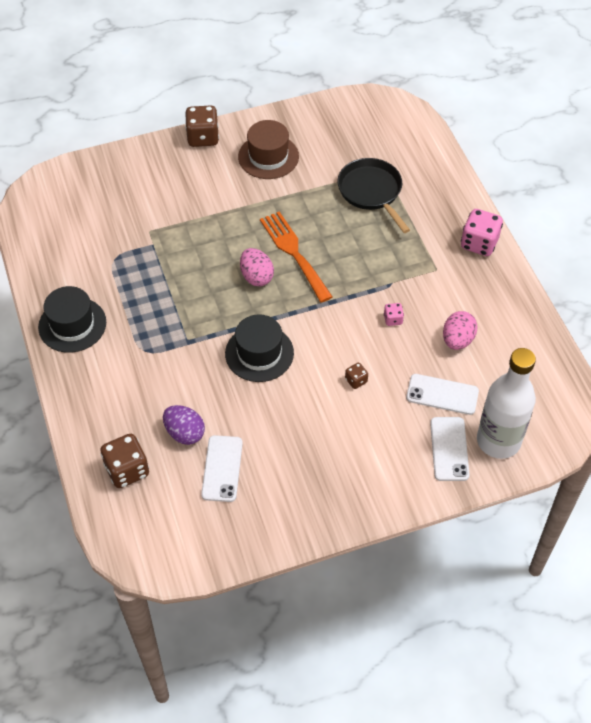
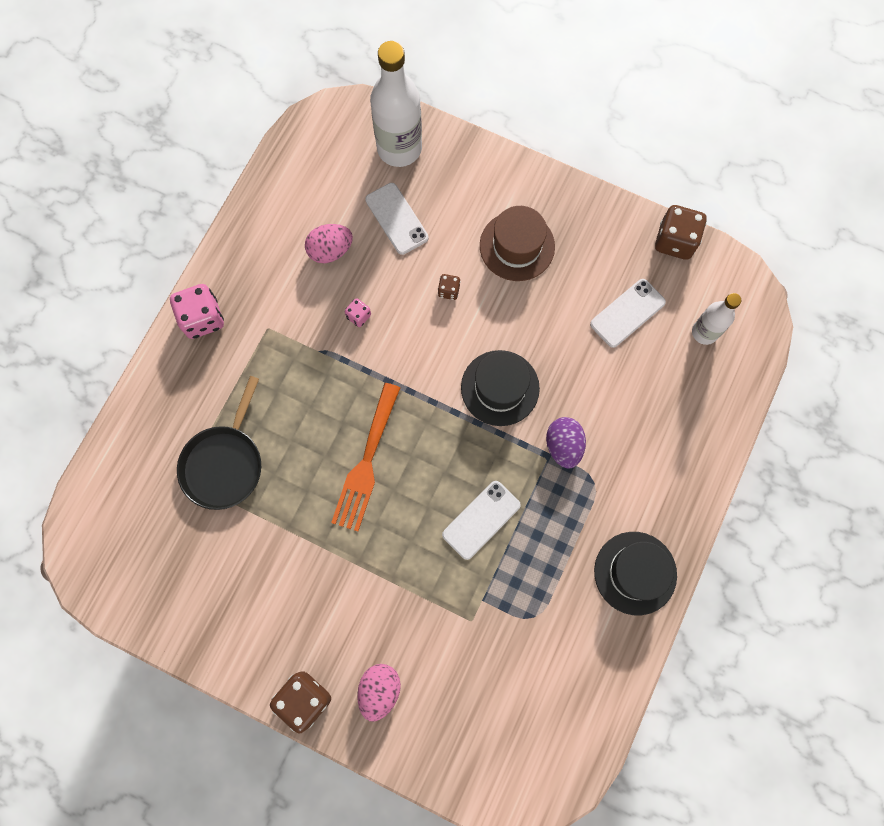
camera: 135 degrees left, 20 degrees up
brown dice [100,434,149,488] -> brown dice moved to [655,205,707,260]
purple egg [163,405,205,445] -> purple egg moved to [546,417,586,468]
brown hat [238,120,299,179] -> brown hat moved to [480,206,555,281]
pink egg [240,248,274,286] -> pink egg moved to [357,664,401,722]
white phone [430,417,470,481] -> white phone moved to [442,481,521,560]
none -> white bottle [692,293,741,345]

